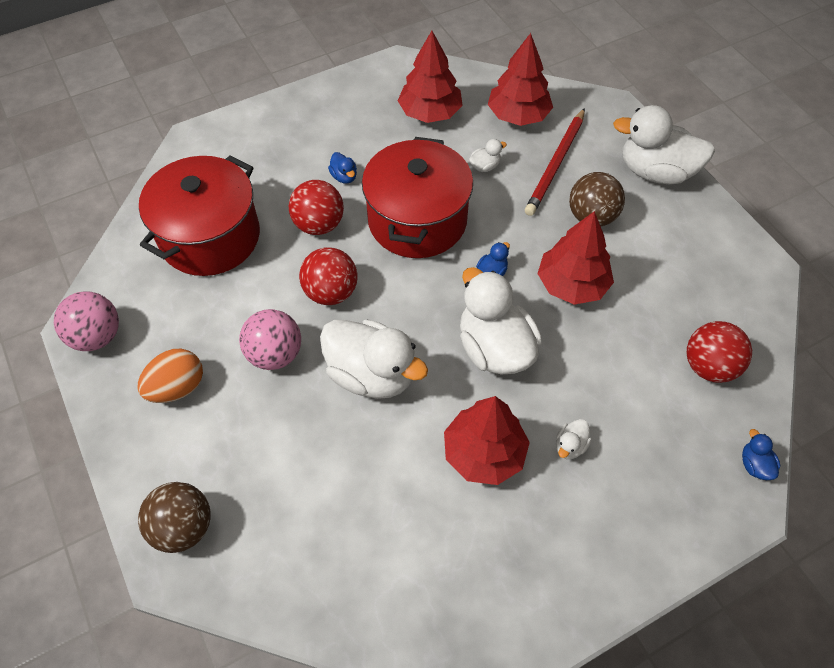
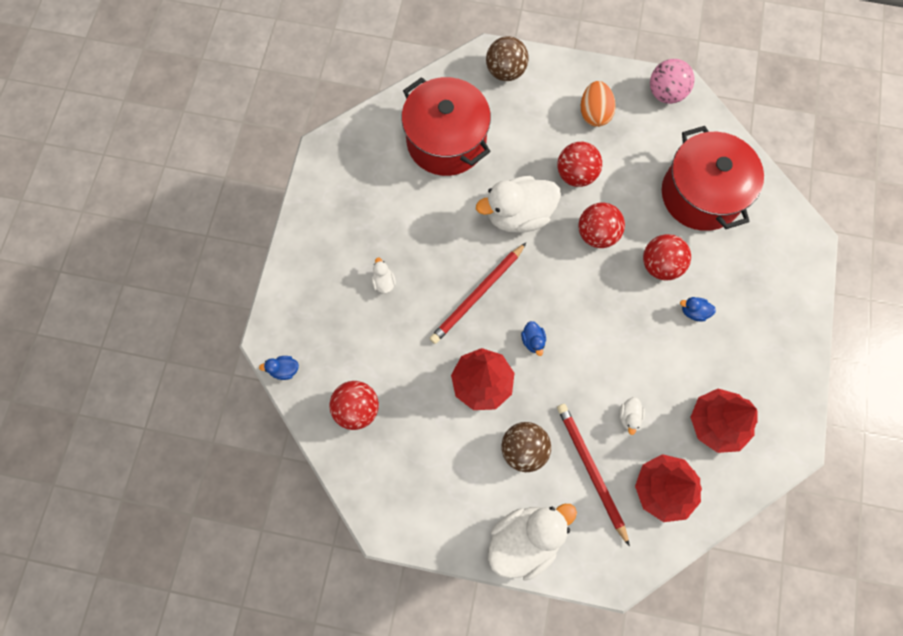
camera: 130 degrees right, 15 degrees up
pink ball [239,309,301,370] -> red ball [557,142,602,187]
red pot [362,137,473,258] -> red pot moved to [402,77,491,176]
red tree [444,396,530,485] -> none
white duck [460,267,542,375] -> red pencil [429,243,526,344]
blue duck [742,429,781,480] -> blue duck turned 150 degrees clockwise [259,356,299,380]

